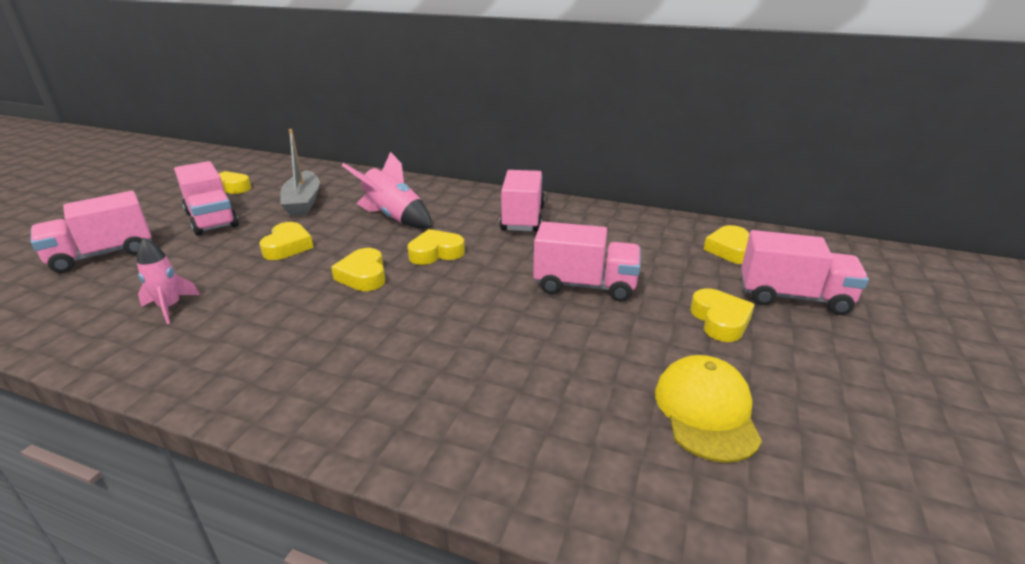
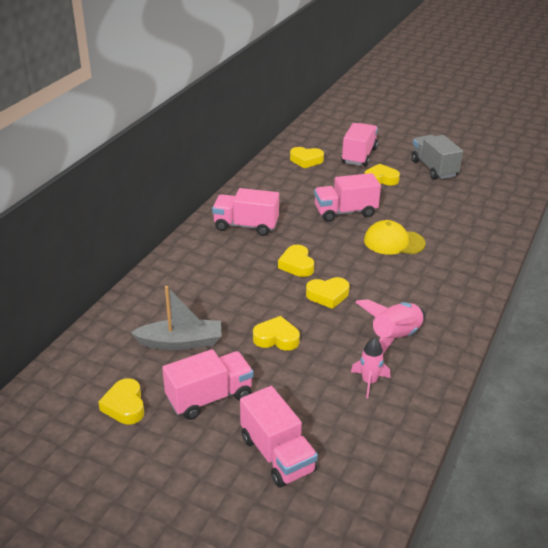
camera: 85 degrees left, 5 degrees up
pink rocket [342,152,432,229] -> pink rocket moved to [355,299,425,354]
pink truck [533,222,641,302] -> pink truck turned 120 degrees counterclockwise [314,173,381,222]
yellow cap [655,355,762,463] -> yellow cap moved to [364,220,426,255]
none -> grey truck [411,135,463,180]

